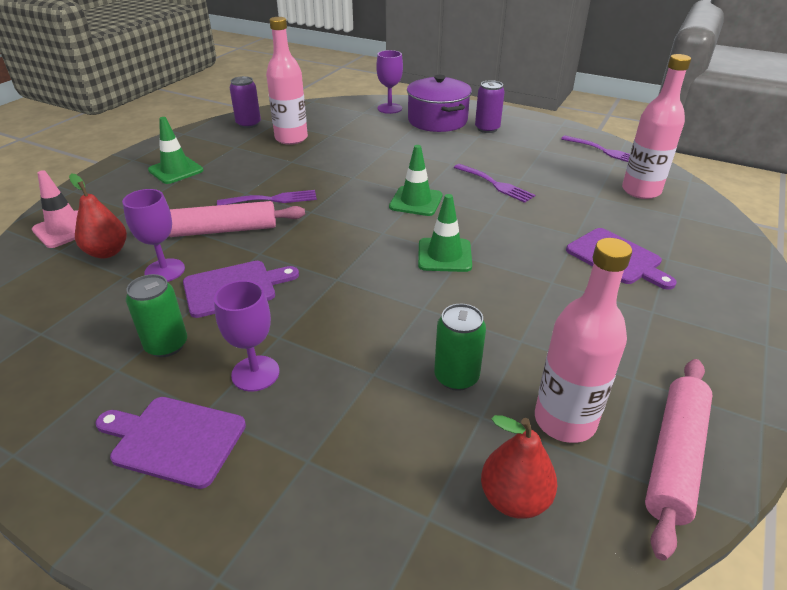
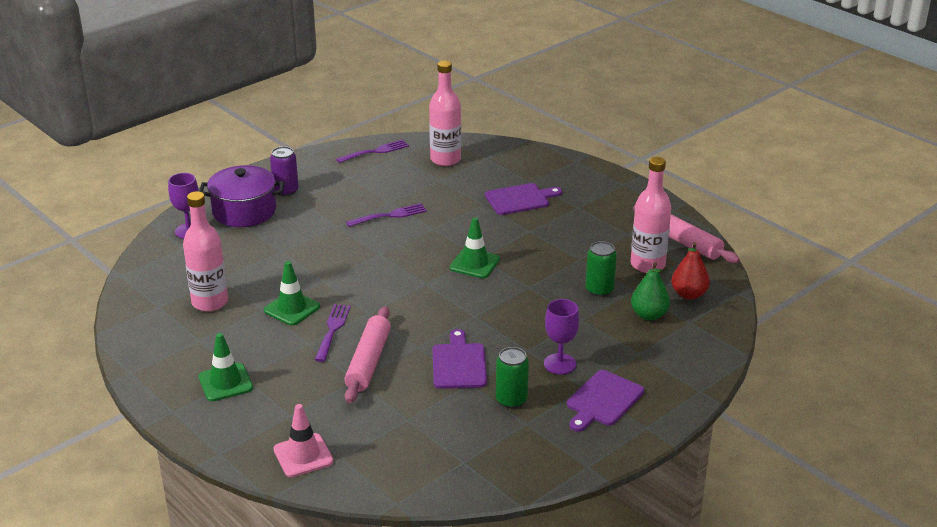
camera: 70 degrees left, 5 degrees down
red pear [69,173,127,258] -> none
purple goblet [122,189,185,282] -> none
purple can [230,76,261,128] -> none
green traffic cone [389,145,442,216] -> green traffic cone moved to [264,261,320,325]
none -> green pear [631,262,670,320]

